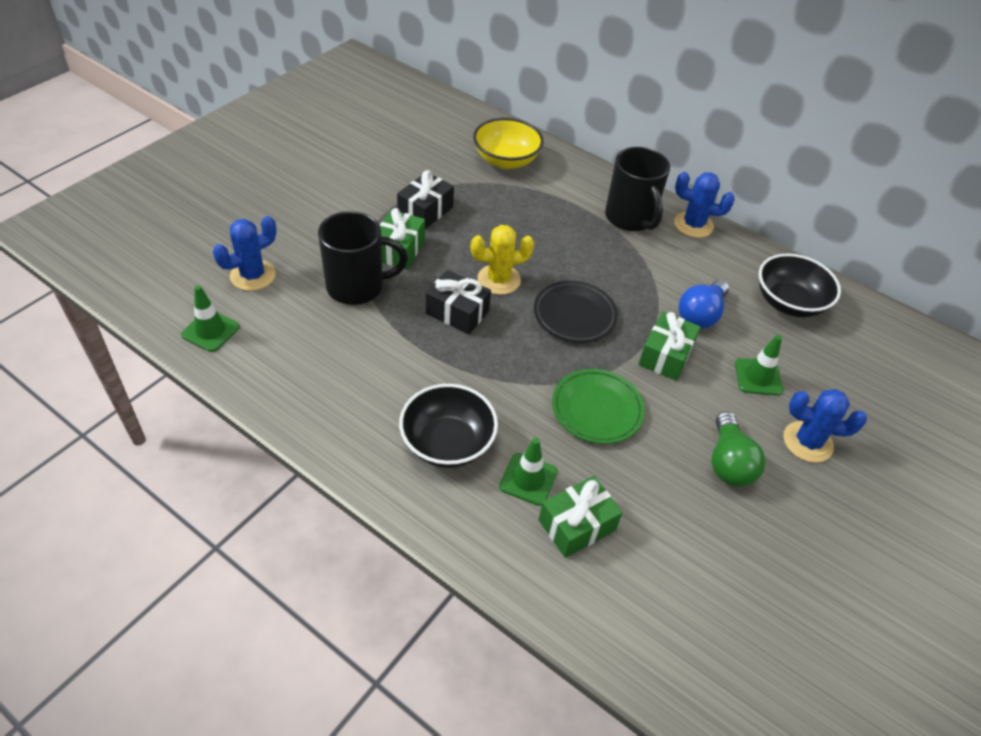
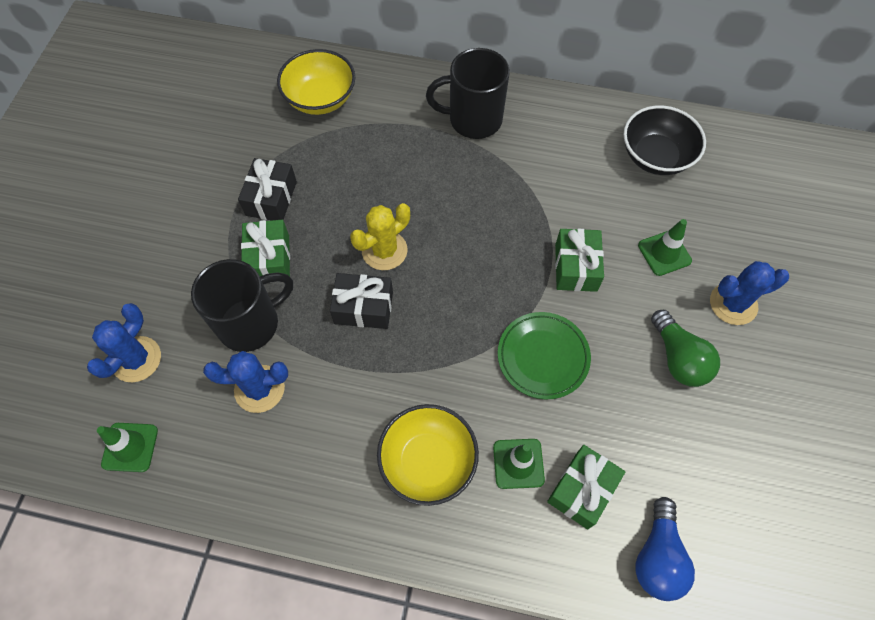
camera: 20 degrees left, 15 degrees up
black bowl [399,384,498,468] -> yellow bowl [377,404,479,506]
black plate [534,281,618,343] -> none
black mug [605,147,670,231] -> black mug turned 135 degrees clockwise [426,48,510,139]
blue cactus [674,172,735,238] -> blue cactus moved to [203,351,288,413]
blue light bulb [679,280,729,329] -> blue light bulb moved to [635,497,695,601]

